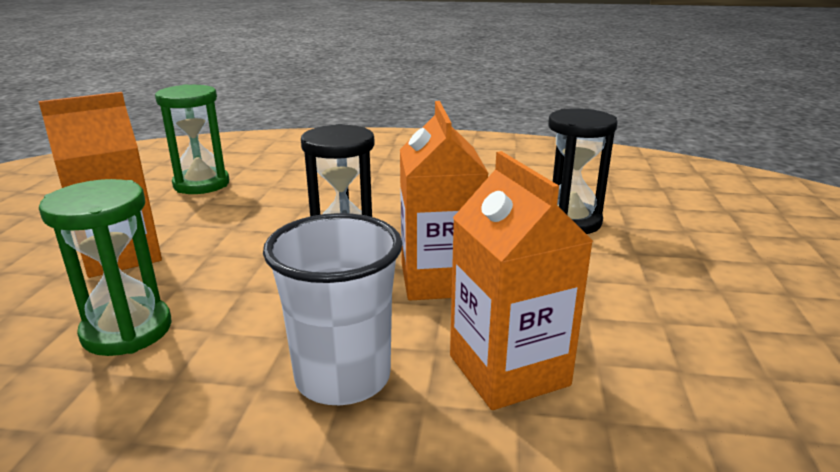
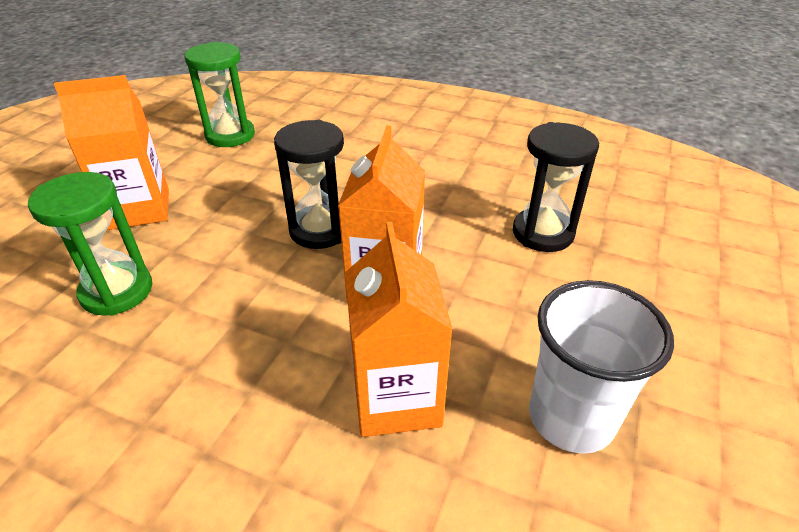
camera: 15 degrees right, 15 degrees up
white cup [263,213,403,405] -> white cup moved to [529,280,674,454]

